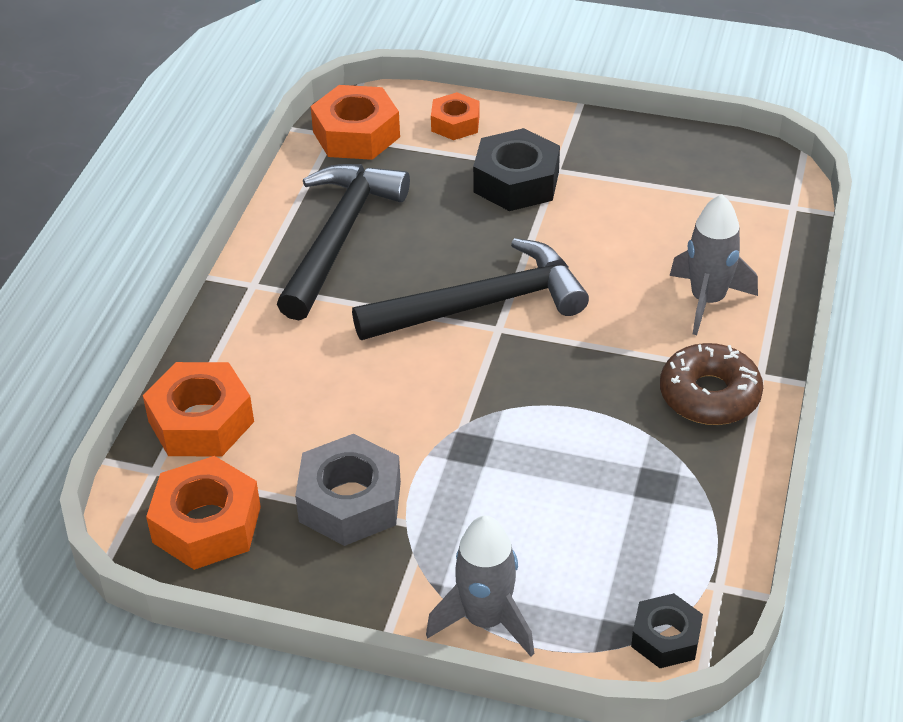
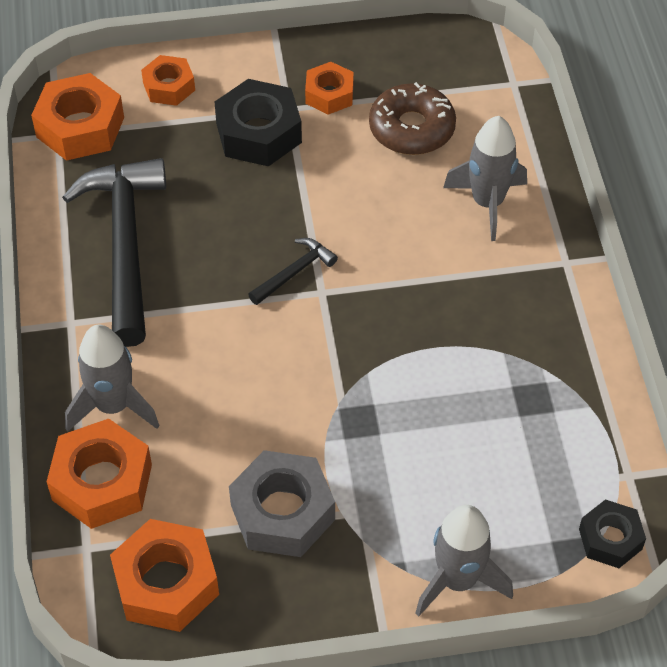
camera: 25 degrees left, 10 degrees up
black hammer [352,238,589,340] -> black hammer [248,238,338,305], size x0.44
brown donut [660,343,763,425] -> brown donut moved to [369,82,456,155]
none -> grey rocket [65,325,160,432]
none -> orange nut [305,62,354,115]

